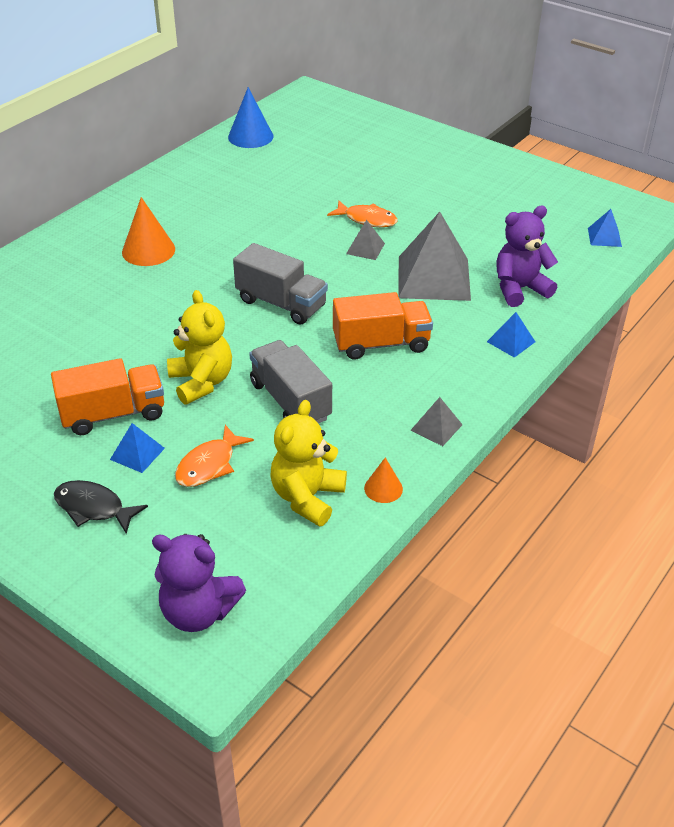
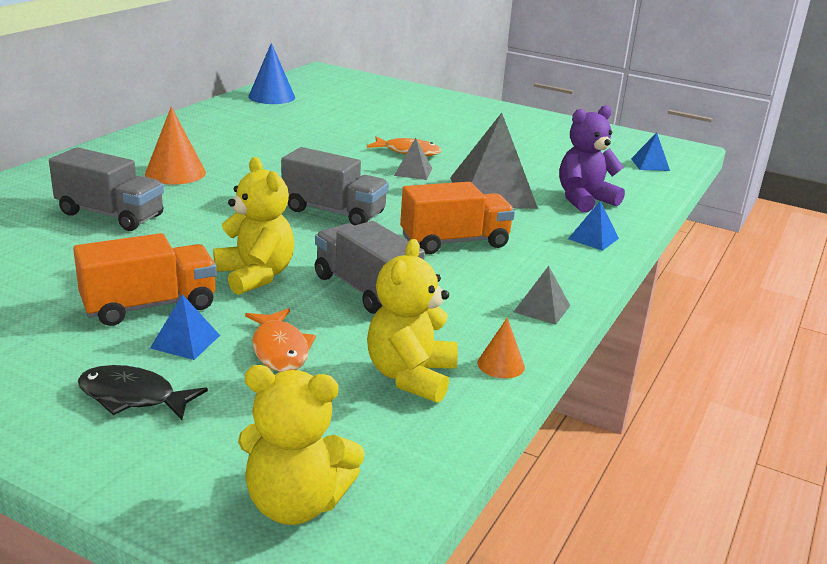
camera: 10 degrees left, 15 degrees down
purple teddy bear [152,534,246,632] -> yellow teddy bear [238,365,365,525]
orange fish [175,425,254,487] -> orange fish turned 45 degrees counterclockwise [245,308,316,372]
none -> grey truck [49,147,164,231]

